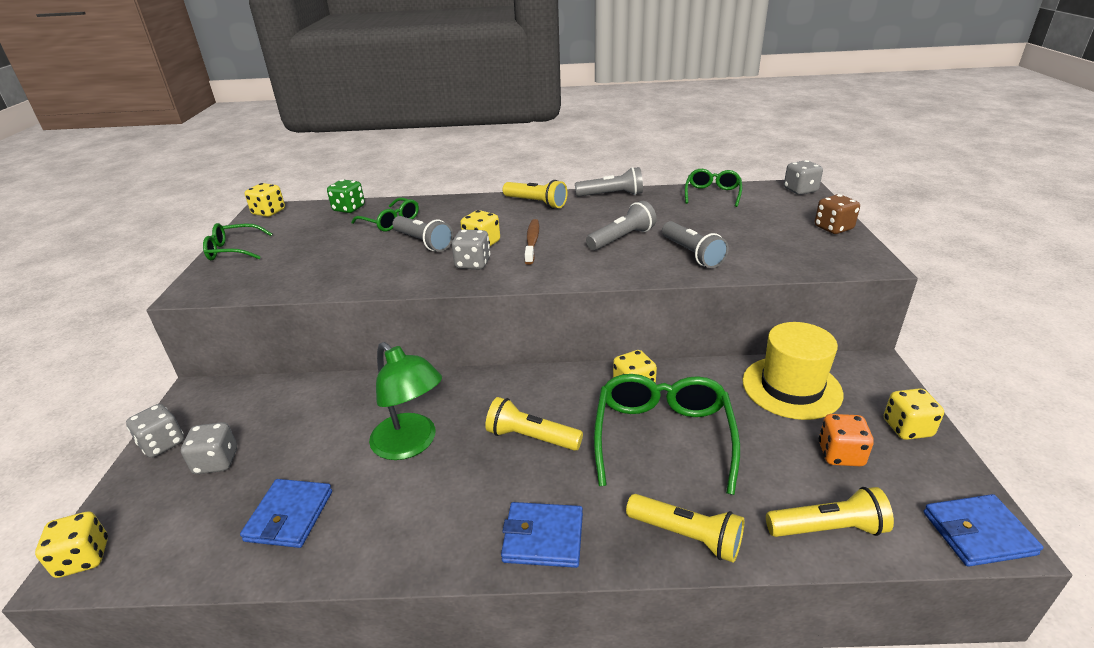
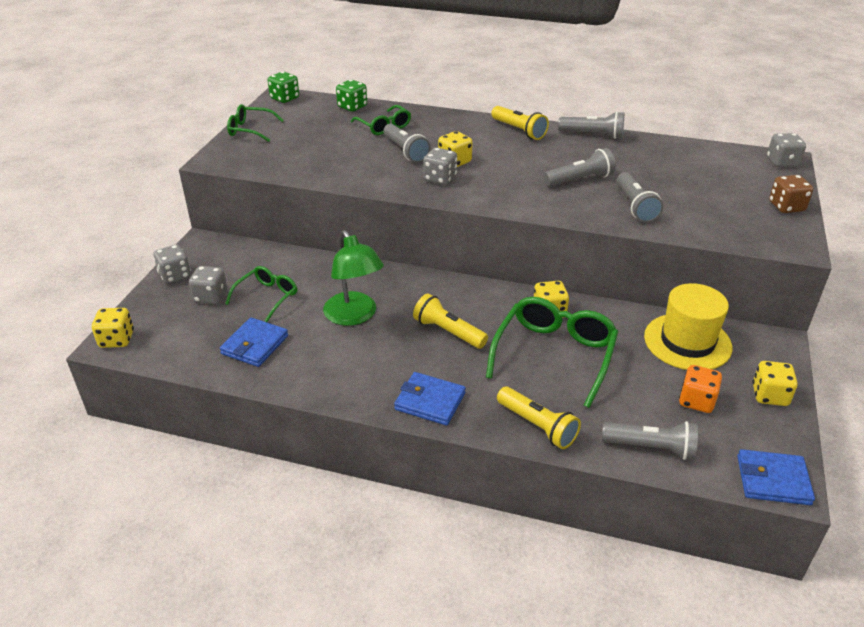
camera: 15 degrees right, 5 degrees up
yellow dice [245,183,285,217] -> green dice [268,72,299,103]
brown toothbrush [525,219,539,265] -> none
green glasses [685,169,742,207] -> green glasses moved to [225,266,297,322]
yellow flashlight [766,487,894,537] -> grey flashlight [602,421,698,460]

